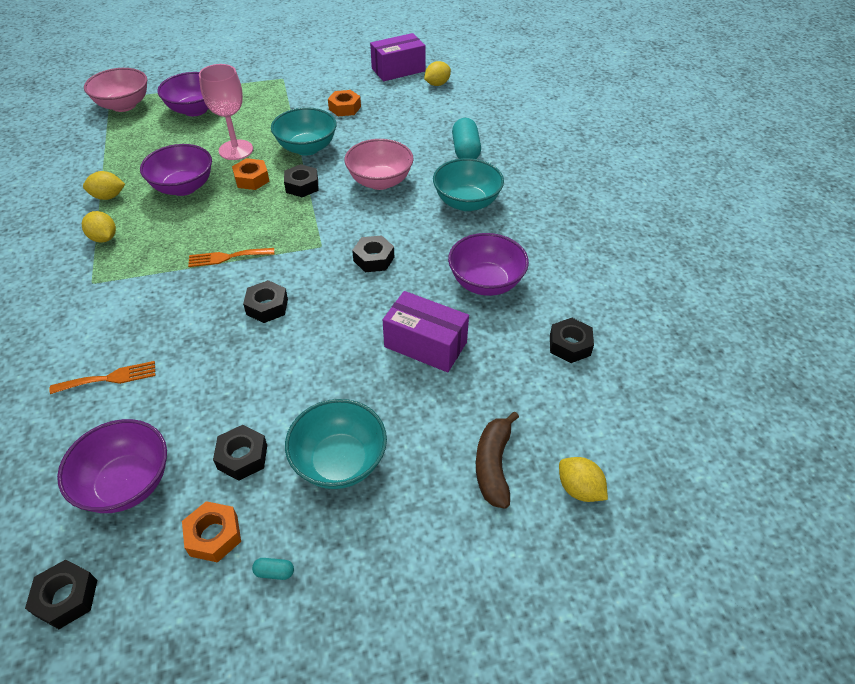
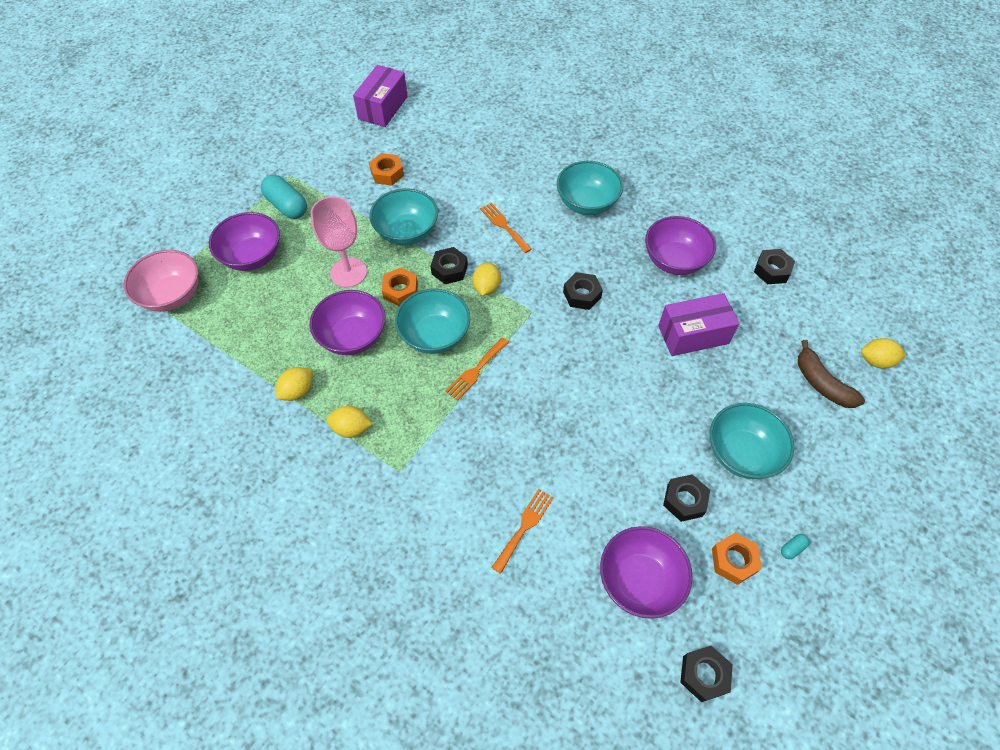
camera: 40 degrees left, 10 degrees up
black nut [243,280,288,323] -> none
pink bowl [345,139,414,190] -> orange fork [480,203,531,253]
yellow lemon [424,61,451,86] -> yellow lemon moved to [472,262,501,296]
turquoise capsule [452,118,481,159] -> turquoise capsule moved to [261,175,307,219]
none -> turquoise bowl [395,289,470,354]

